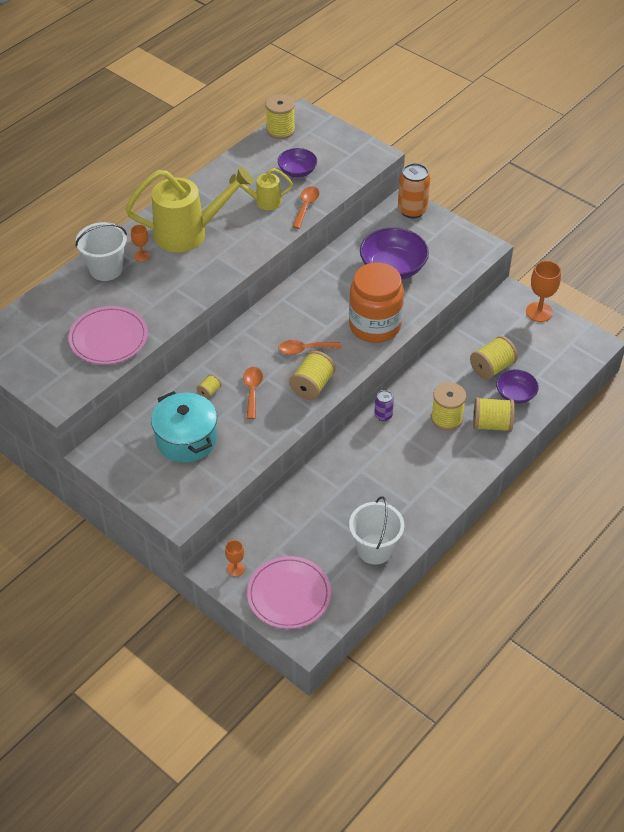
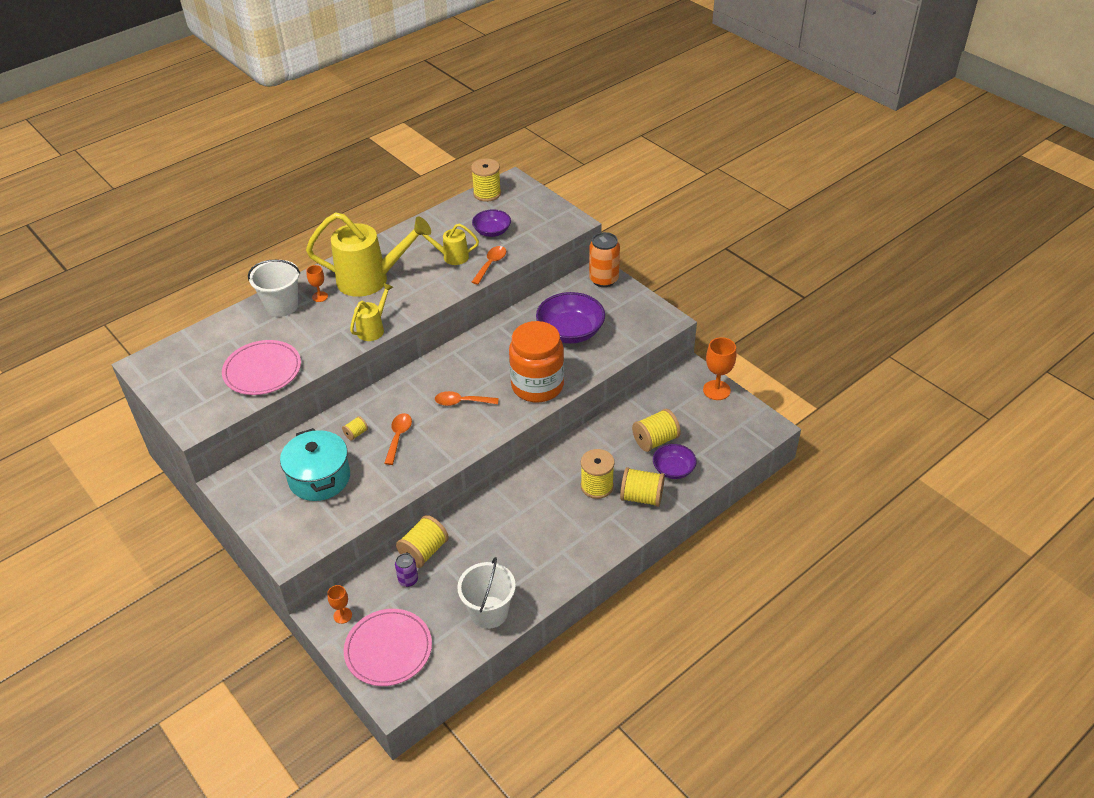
camera: 10 degrees right, 5 degrees down
yellow spool [289,351,336,400] -> yellow spool moved to [396,515,449,568]
purple can [374,390,394,421] -> purple can moved to [395,553,418,587]
none -> yellow watering can [350,283,393,341]

